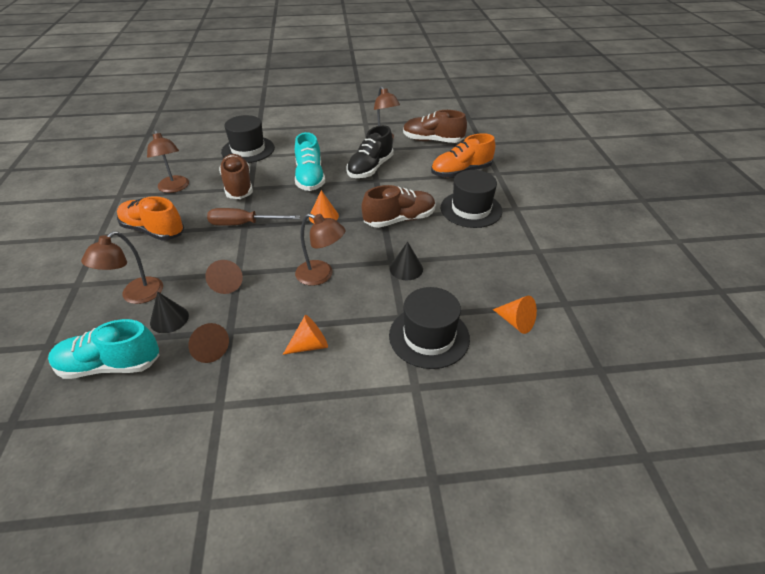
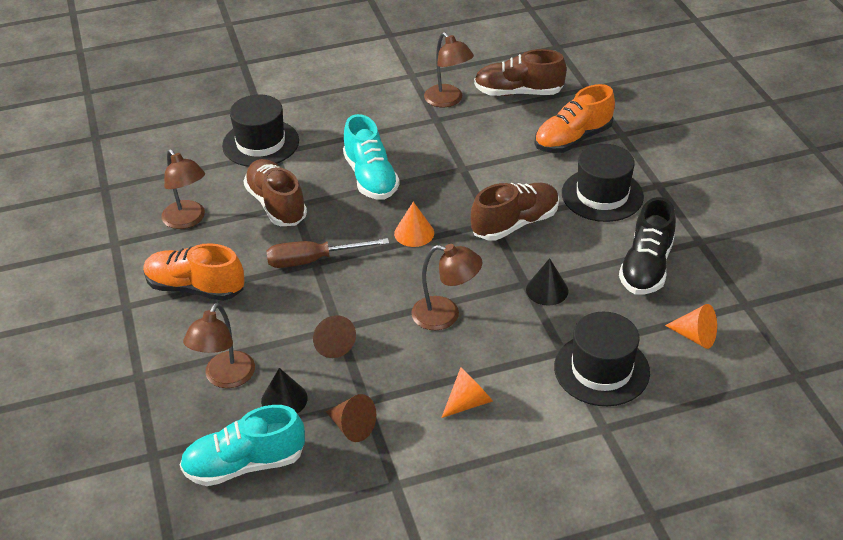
camera: 10 degrees left, 0 degrees up
black shoe [346,125,394,178] -> black shoe moved to [619,197,676,295]

